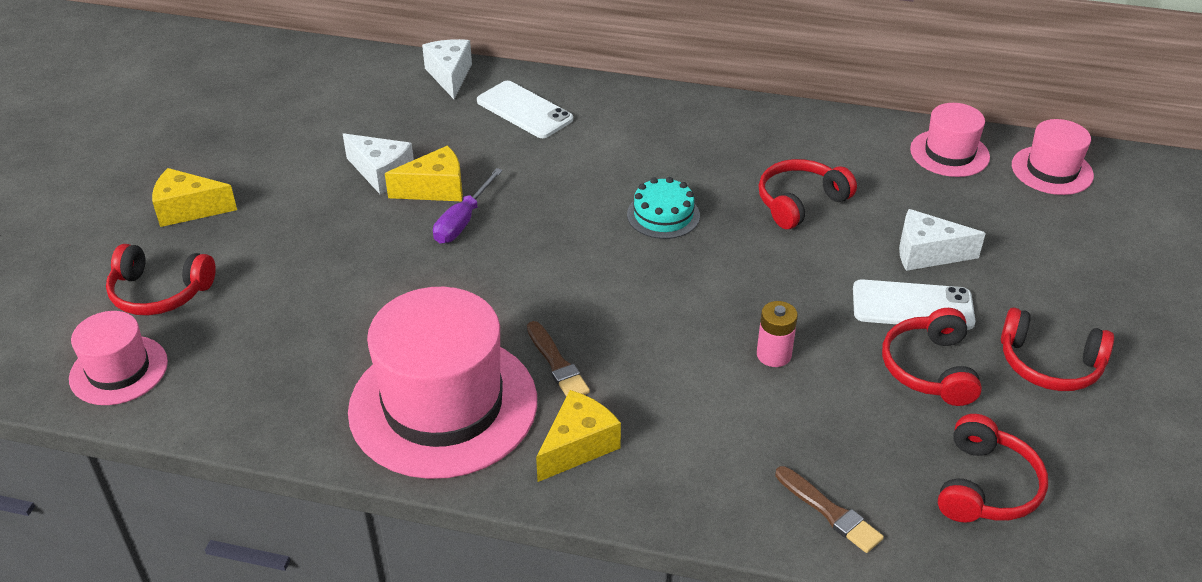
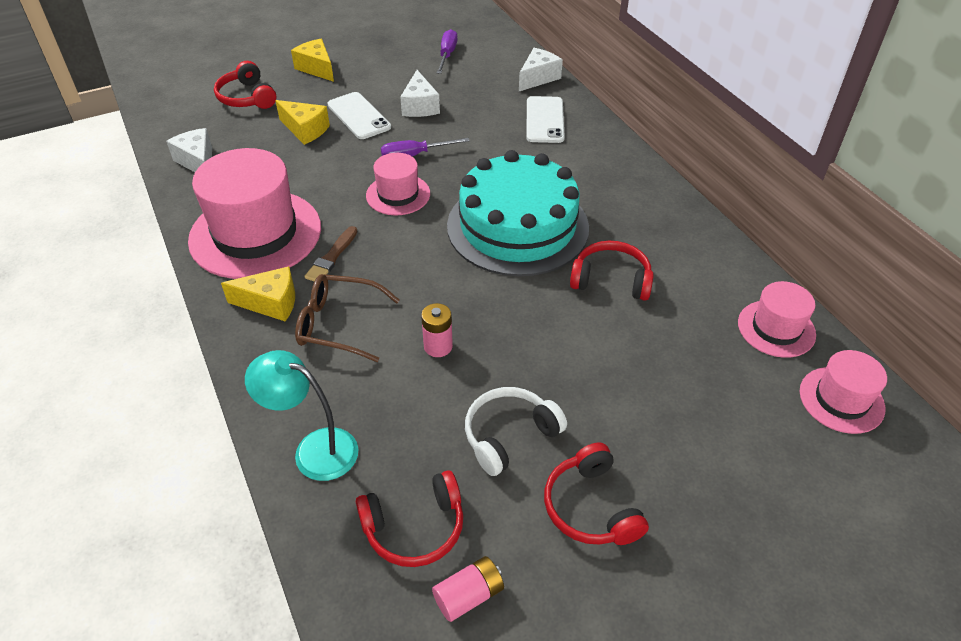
camera: 50 degrees right, 5 degrees up
pink hat [69,311,168,405] -> pink hat moved to [366,153,430,215]
yellow cheese [385,146,463,201] -> yellow cheese moved to [275,100,330,145]
turquoise cake [627,177,700,239] -> turquoise cake [447,150,589,276], size x2.40
brown brush [775,466,884,553] -> turquoise lamp [245,350,358,481]
white phone [853,279,975,330] -> white phone moved to [327,92,391,139]
red headphones [882,308,982,406] -> white headphones [465,387,567,476]
white cheese [899,209,986,271] -> white cheese moved to [166,128,212,172]
none -> brown glasses [295,274,400,362]
none -> pink battery [432,556,504,622]
none -> purple screwdriver [437,29,457,74]

